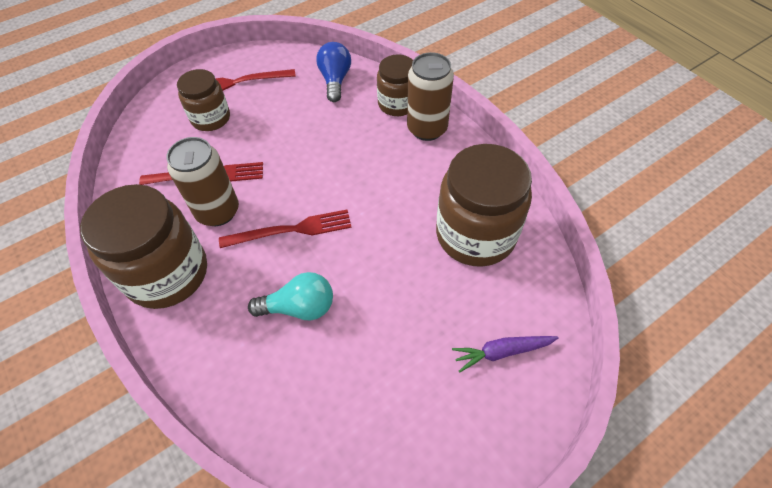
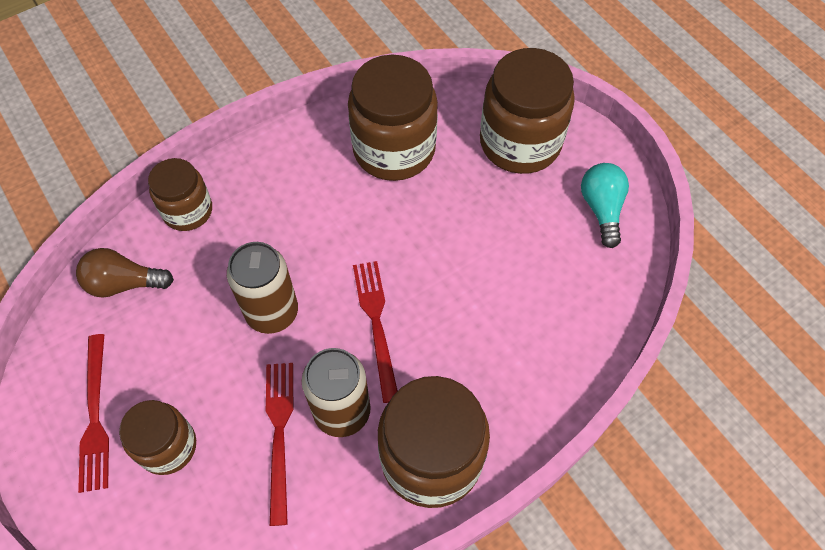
camera: 90 degrees left, 5 degrees up
turquoise light bulb [248,272,333,320] -> turquoise light bulb moved to [581,163,629,248]
blue light bulb [316,42,351,102] -> brown light bulb [76,248,174,298]
brown can [407,52,454,141] -> brown can moved to [227,242,298,334]
purple carrot [452,336,559,372] -> brown jar [480,48,575,174]

